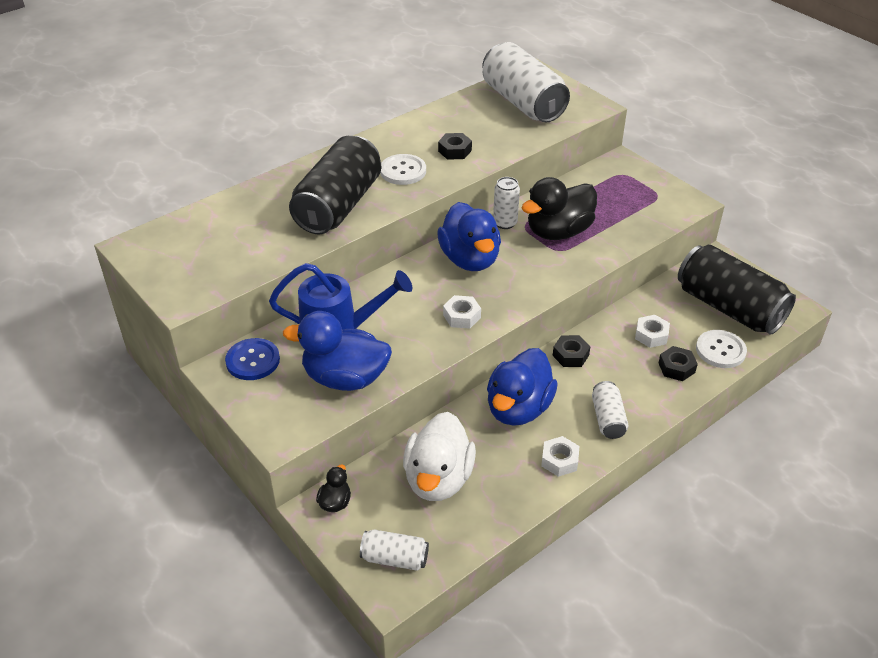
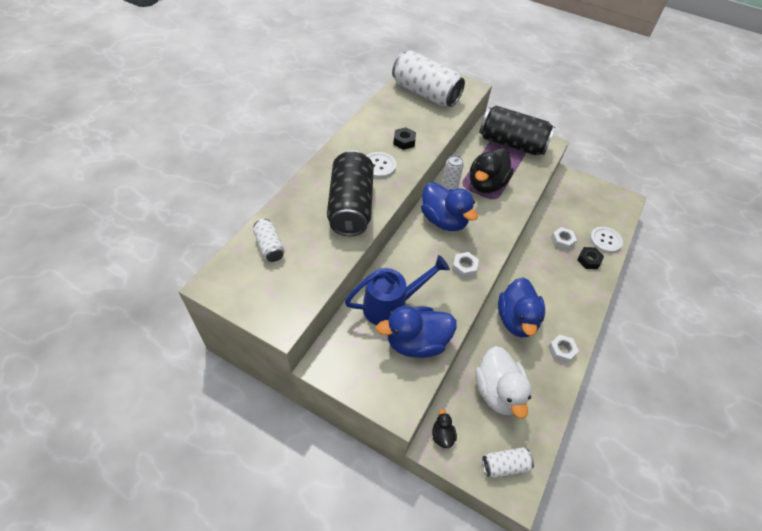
camera: 25 degrees left, 10 degrees up
blue button [225,338,280,380] -> none
black nut [553,335,591,367] -> none
white can [592,381,629,439] -> white can moved to [253,219,285,262]
black can [678,244,796,335] -> black can moved to [479,106,555,155]

